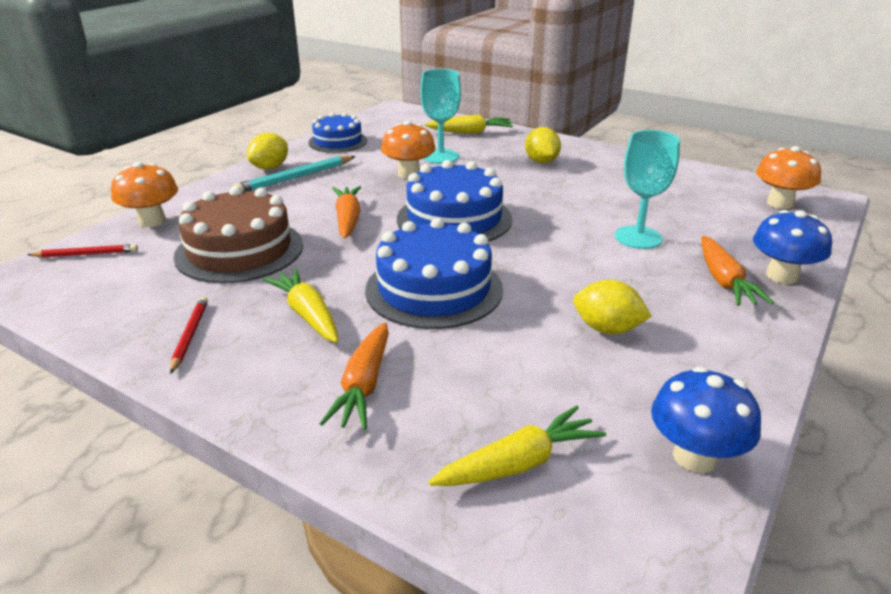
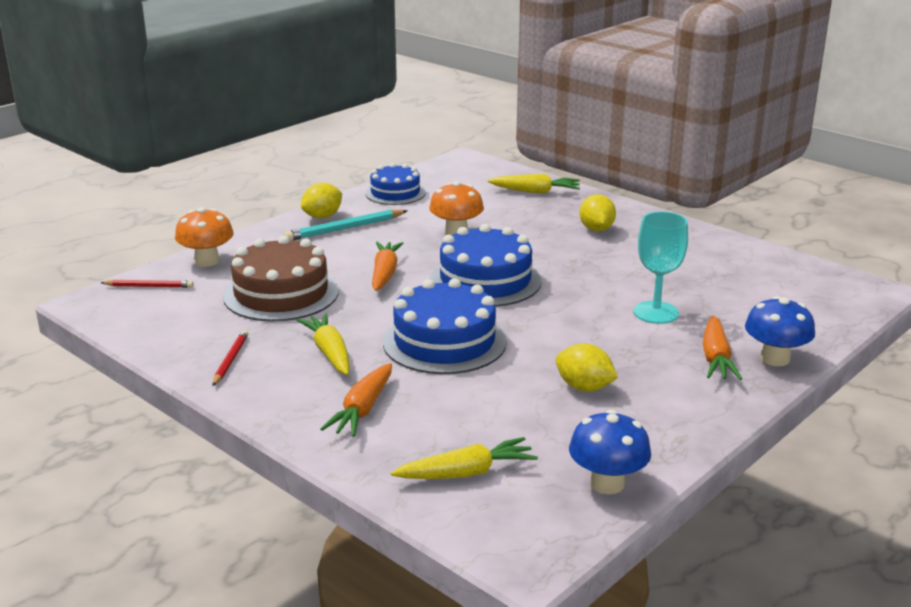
camera: 10 degrees right, 5 degrees down
turquoise goblet [420,69,461,164] -> none
orange mushroom [756,146,821,209] -> none

